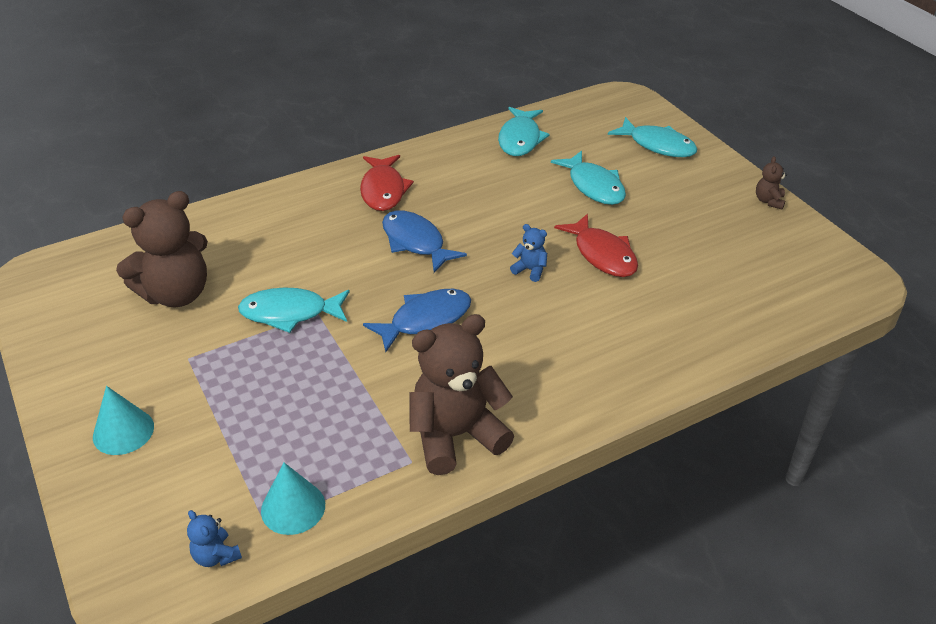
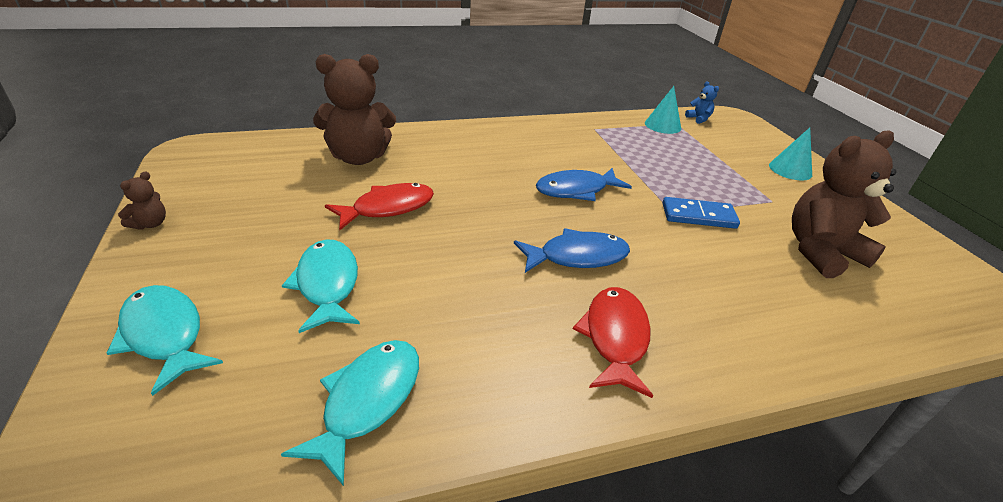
camera: 170 degrees left, 5 degrees down
turquoise fish [238,288,350,333] -> blue domino [662,197,740,229]
blue fish [382,210,467,273] -> blue fish turned 75 degrees counterclockwise [514,228,630,273]
brown teddy bear [409,314,514,475] -> brown teddy bear moved to [313,54,396,165]
blue teddy bear [510,224,547,282] -> none
red fish [554,214,638,277] -> red fish turned 75 degrees clockwise [325,183,434,230]

